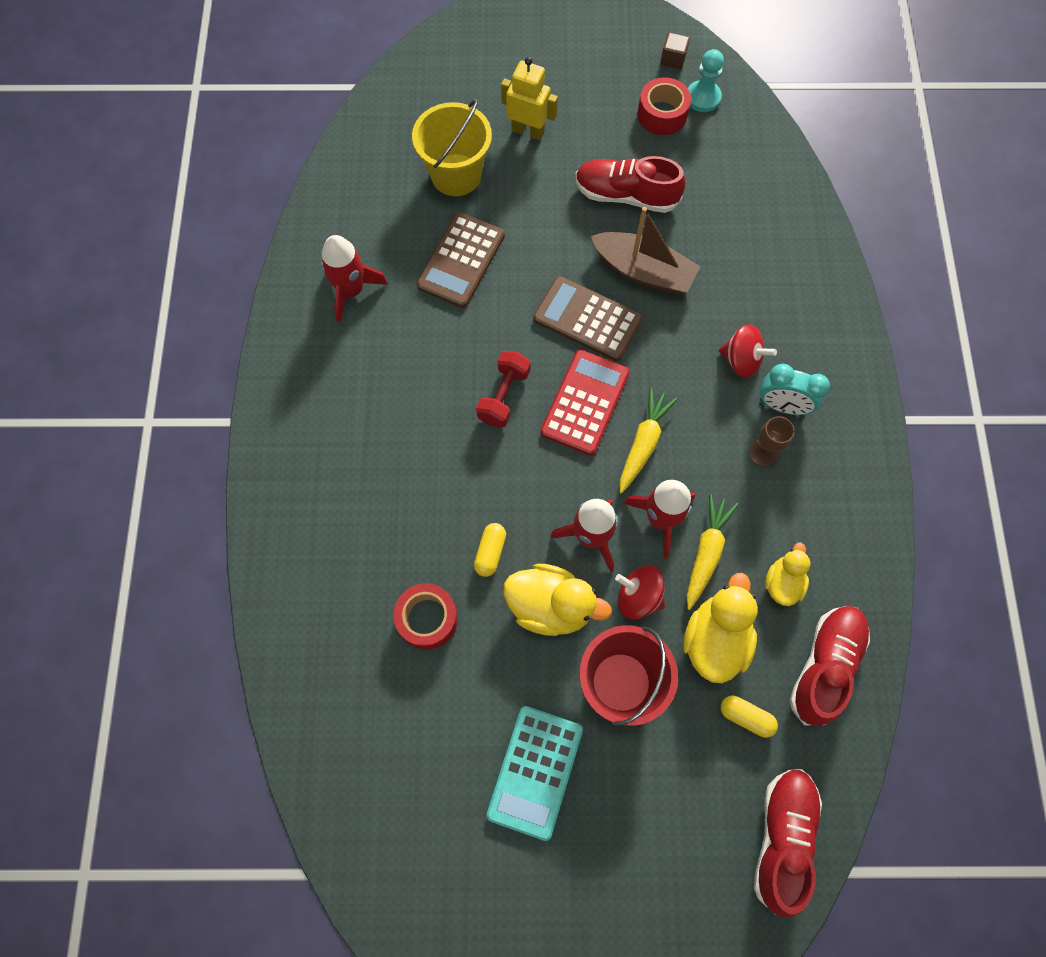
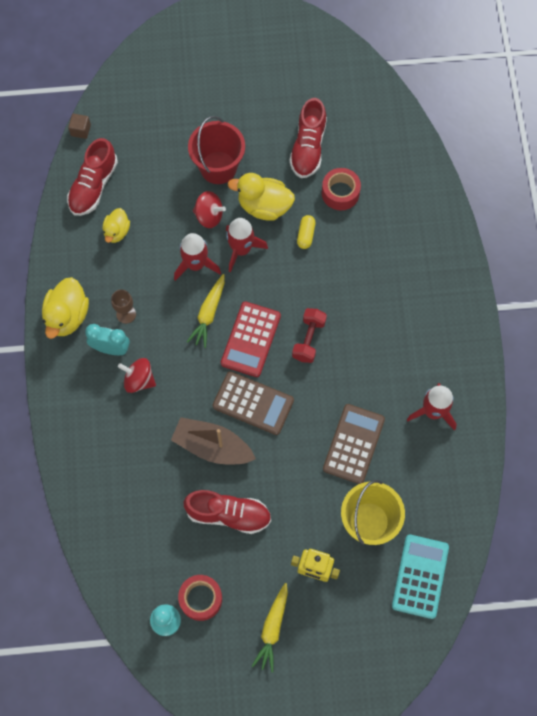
camera: 175 degrees right, 0 degrees up
turquoise calculator [486,706,583,841] -> turquoise calculator moved to [392,534,449,619]
brown cube [660,32,690,70] -> brown cube moved to [68,114,91,139]
yellow duck [683,573,758,683] -> yellow duck moved to [42,277,89,339]
yellow carrot [687,494,738,610] -> yellow carrot moved to [252,583,288,673]
yellow capsule [721,696,778,738] -> none
red shoe [754,769,822,918] -> red shoe moved to [289,98,327,178]

